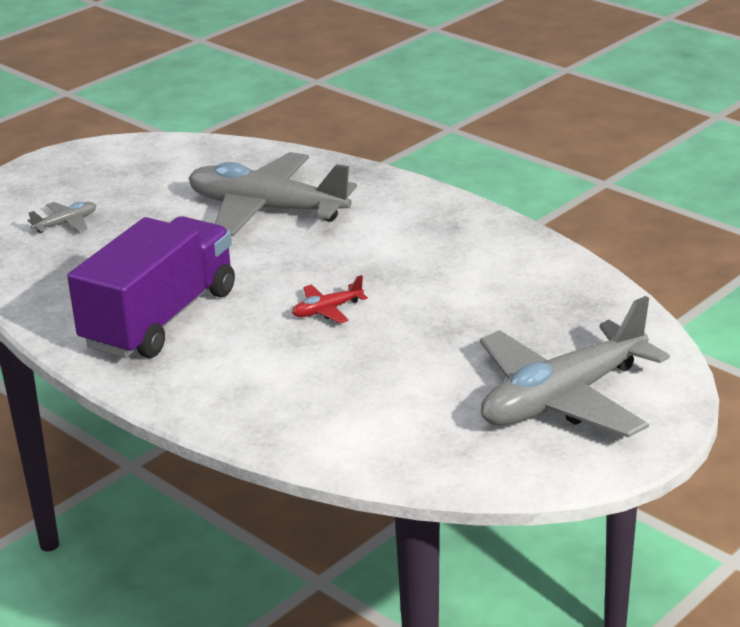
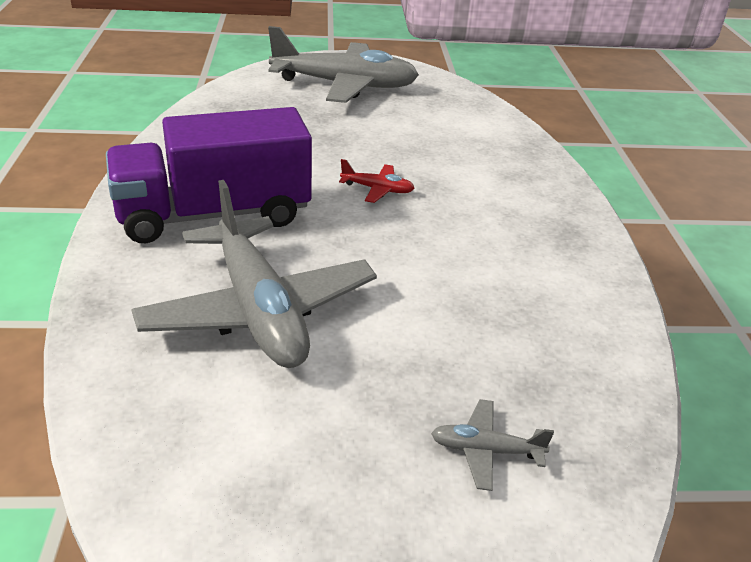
camera: 140 degrees left, 5 degrees up
purple truck [67,216,235,358] -> purple truck moved to [106,107,312,243]

